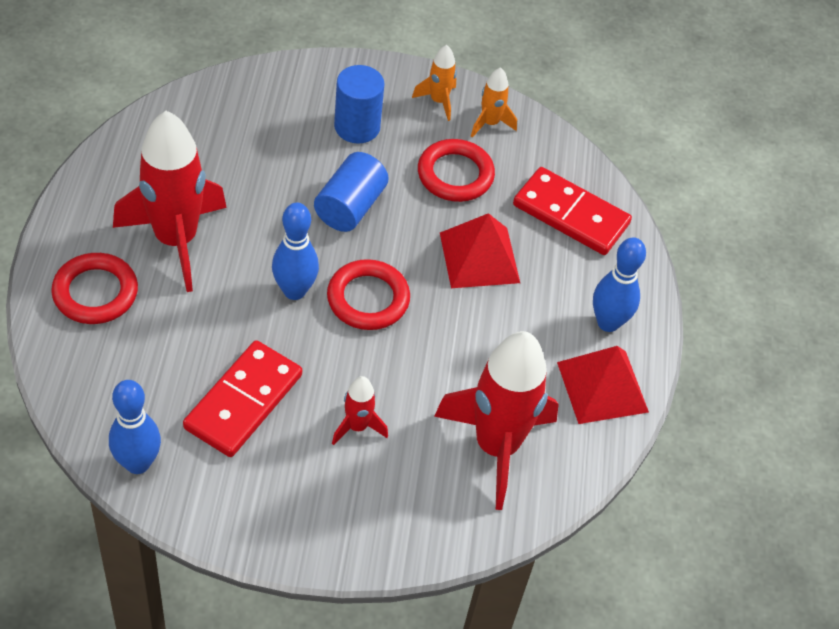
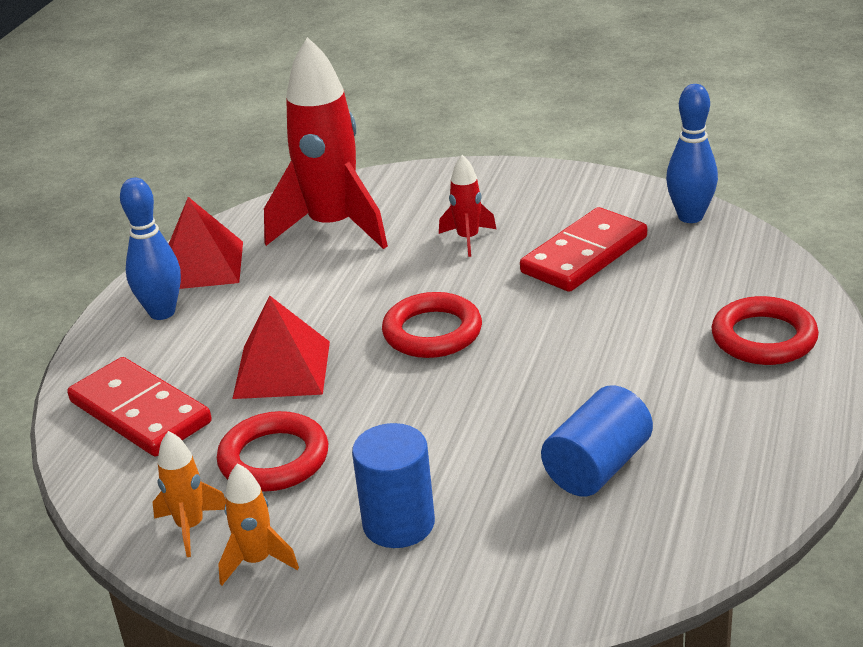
camera: 160 degrees left, 20 degrees down
red rocket [113,111,227,292] -> none
blue bowling pin [272,203,319,300] -> none
blue cylinder [314,152,388,232] -> blue cylinder moved to [541,385,653,497]

